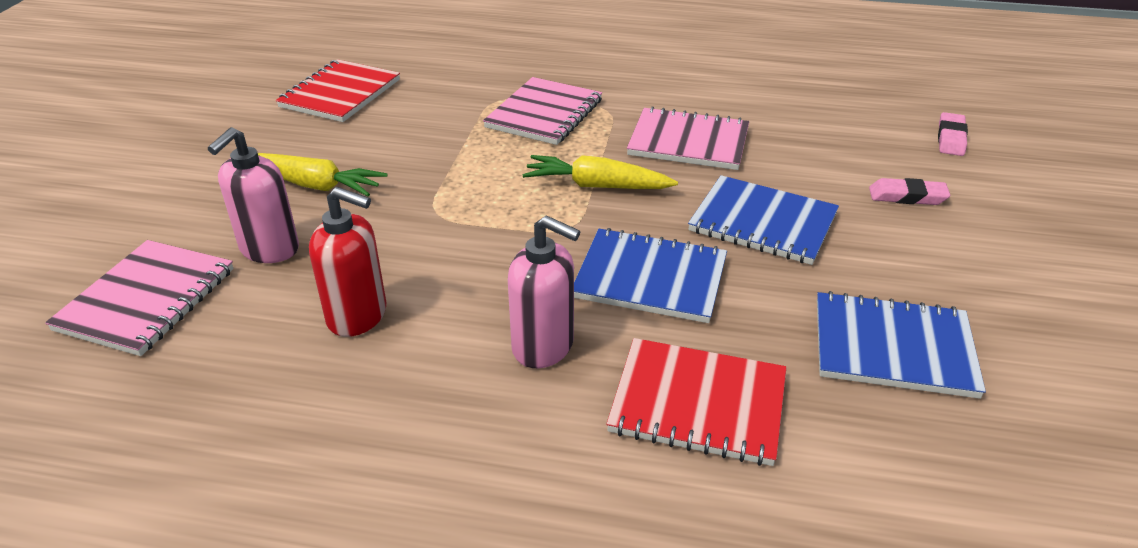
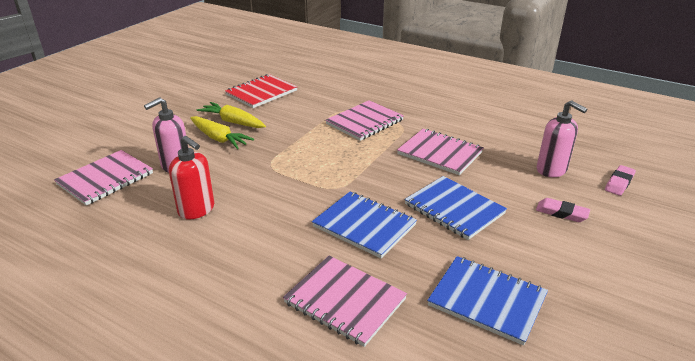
camera: 20 degrees right, 5 degrees down
pink soap dispenser [508,215,580,368] -> pink soap dispenser moved to [537,100,587,177]
yellow carrot [522,155,678,189] -> yellow carrot moved to [197,102,266,128]
red notebook [606,338,787,466] -> pink notebook [283,256,407,347]

